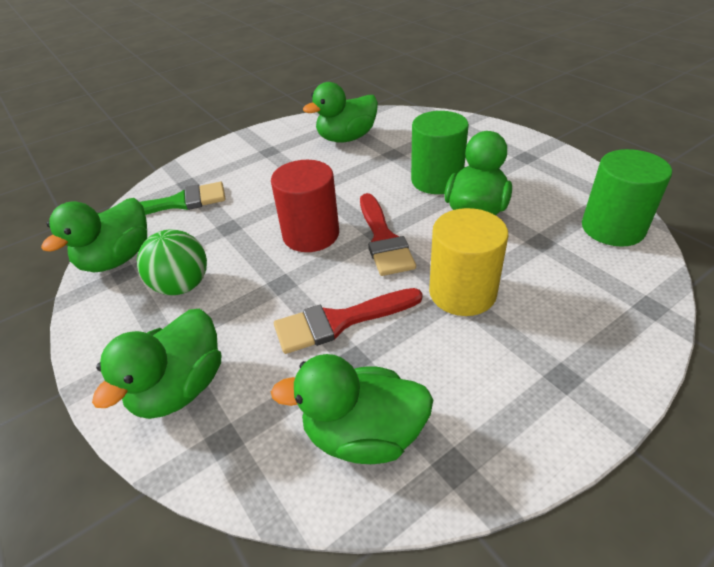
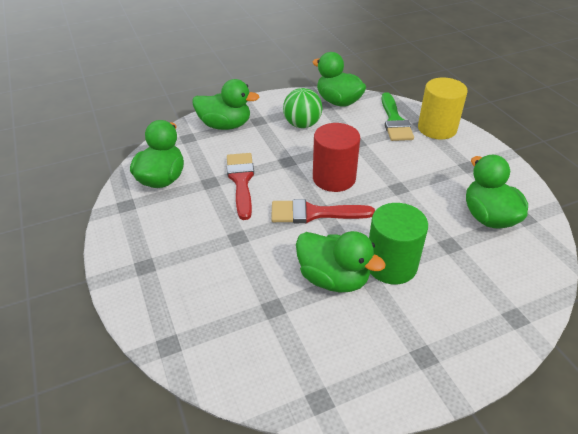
camera: 100 degrees right, 0 degrees up
green duck [92,309,221,419] -> green duck turned 150 degrees clockwise [193,79,259,130]
yellow cylinder [429,208,508,316] -> yellow cylinder moved to [418,78,468,139]
green cylinder [582,149,672,247] -> none

